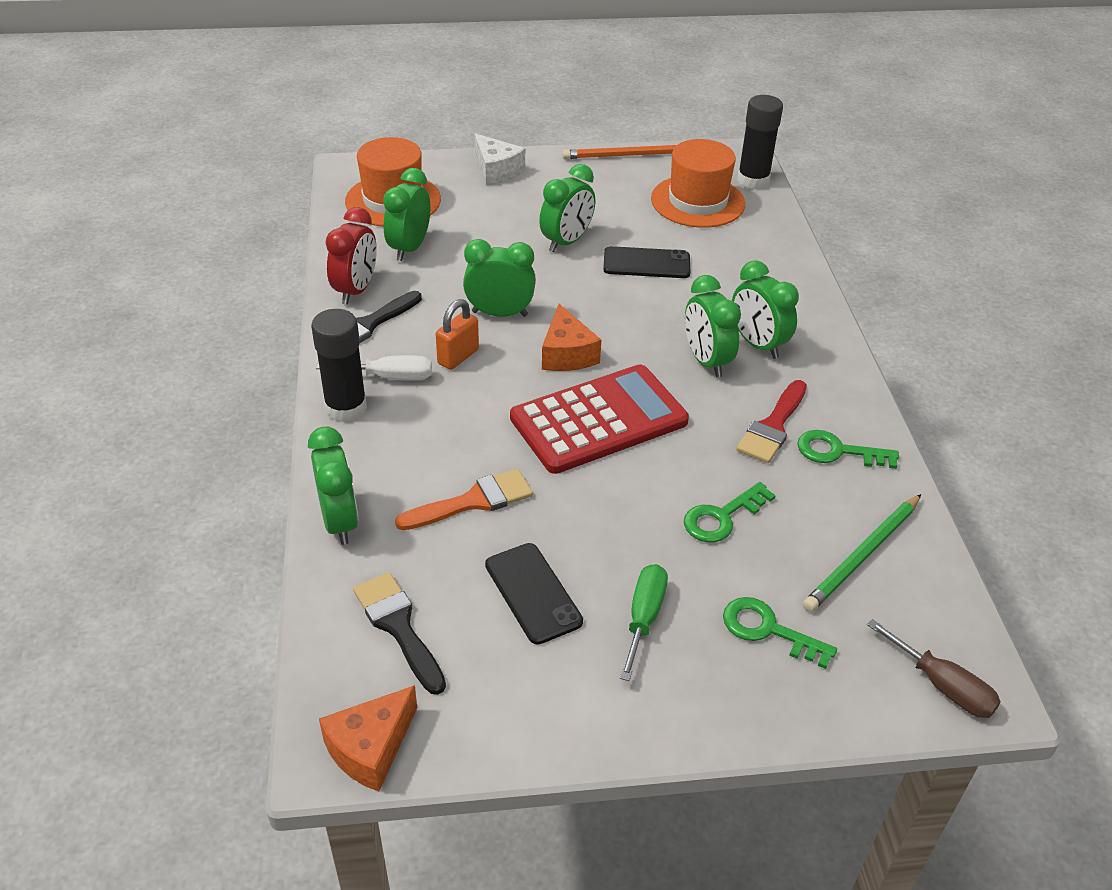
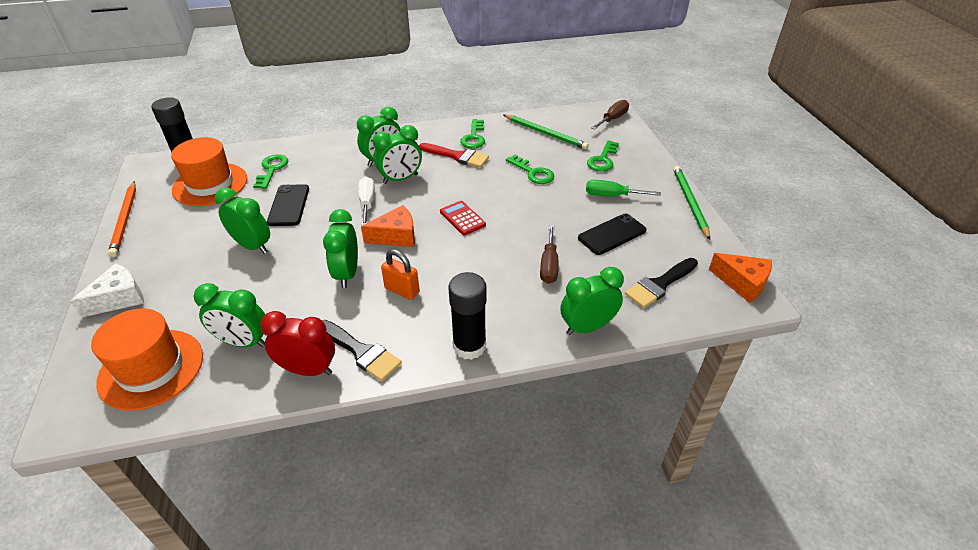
camera: 95 degrees left, 0 degrees up
white screwdriver [316,355,432,381] -> white screwdriver moved to [358,177,375,225]
orange brush [395,469,533,530] -> brown screwdriver [540,225,559,284]
red calculator [510,364,689,474] -> red calculator [440,201,486,235], size x0.45
none -> green key [253,154,288,189]
none -> green pencil [673,166,710,240]

